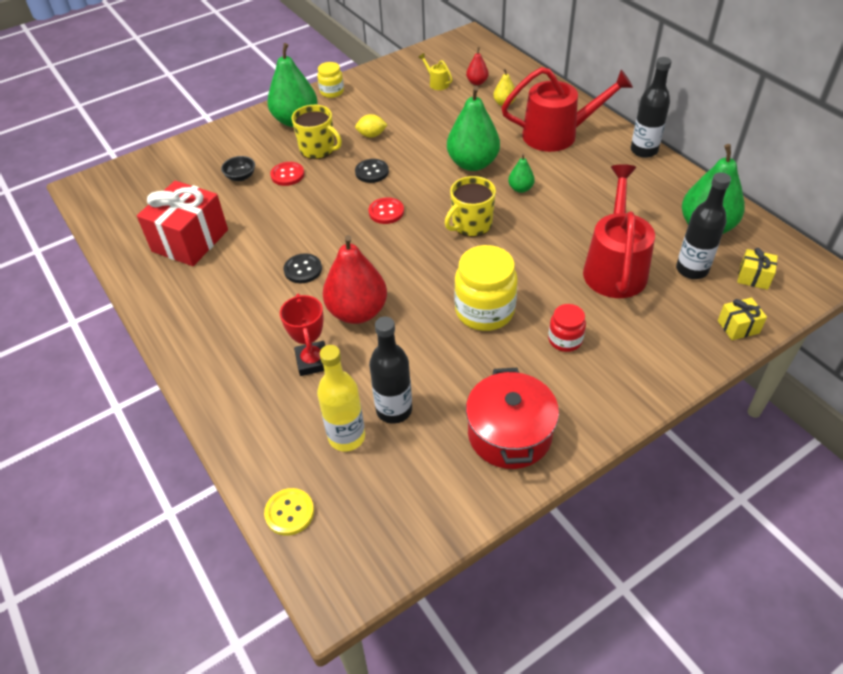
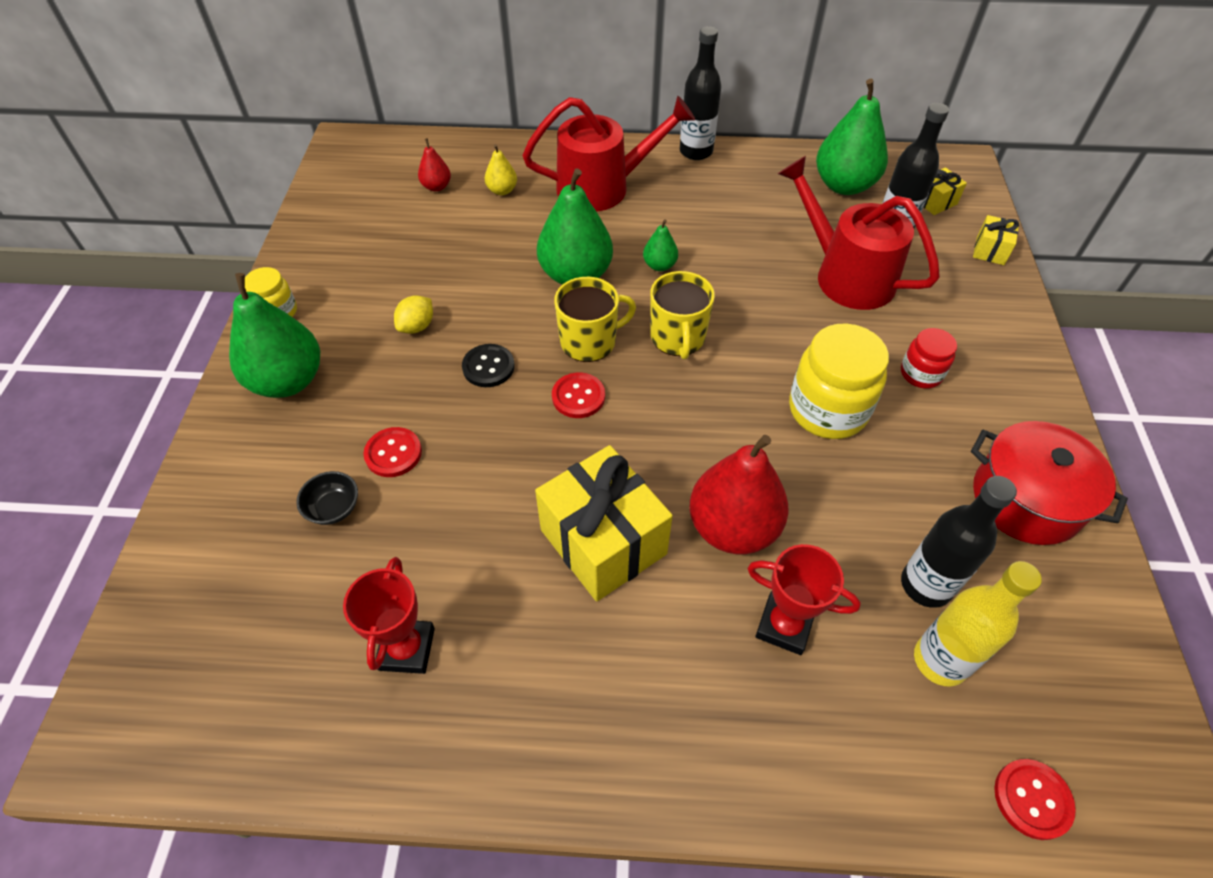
camera: 55 degrees left, 5 degrees up
red gift [137,181,228,266] -> red trophy [343,557,435,674]
yellow button [264,488,314,536] -> red button [994,759,1076,840]
black button [284,253,322,283] -> yellow gift [535,445,673,601]
yellow mug [292,105,342,159] -> yellow mug moved to [554,277,636,362]
yellow watering can [418,53,453,90] -> none
red watering can [501,67,633,152] -> red watering can turned 45 degrees clockwise [522,96,695,212]

